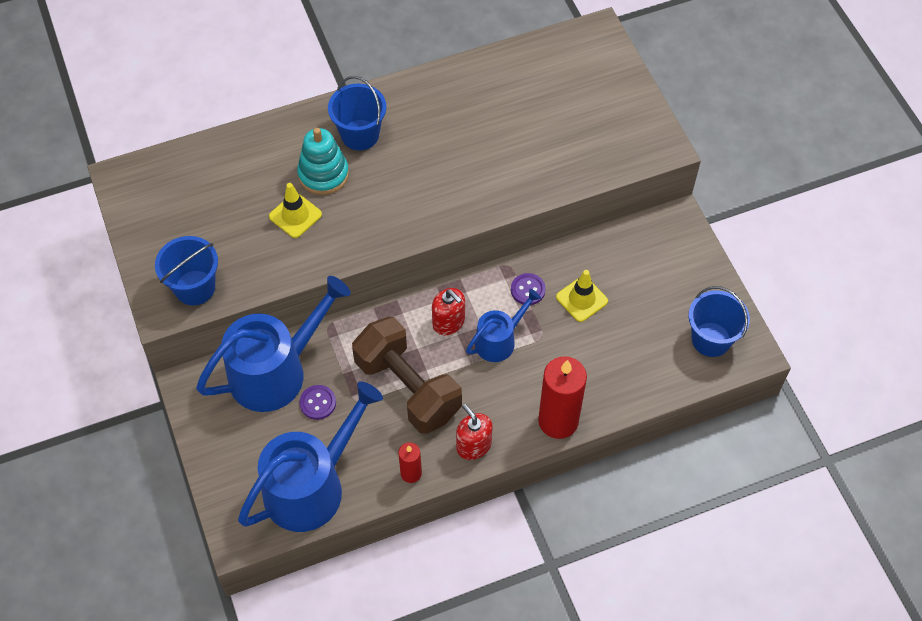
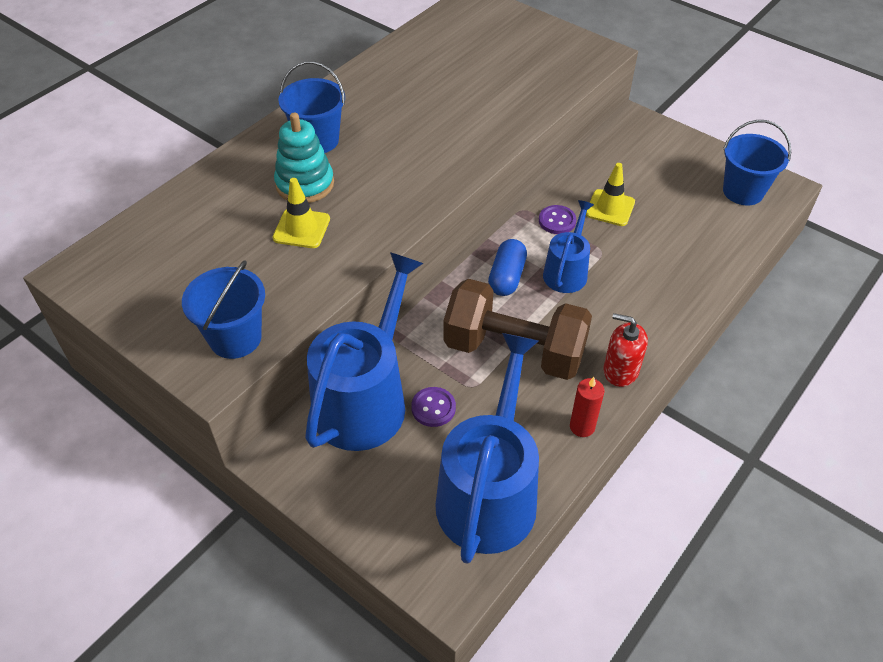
camera: 30 degrees left, 10 degrees down
red soap dispenser [432,288,465,335] -> blue capsule [488,239,527,296]
red candle [538,356,587,439] -> none

